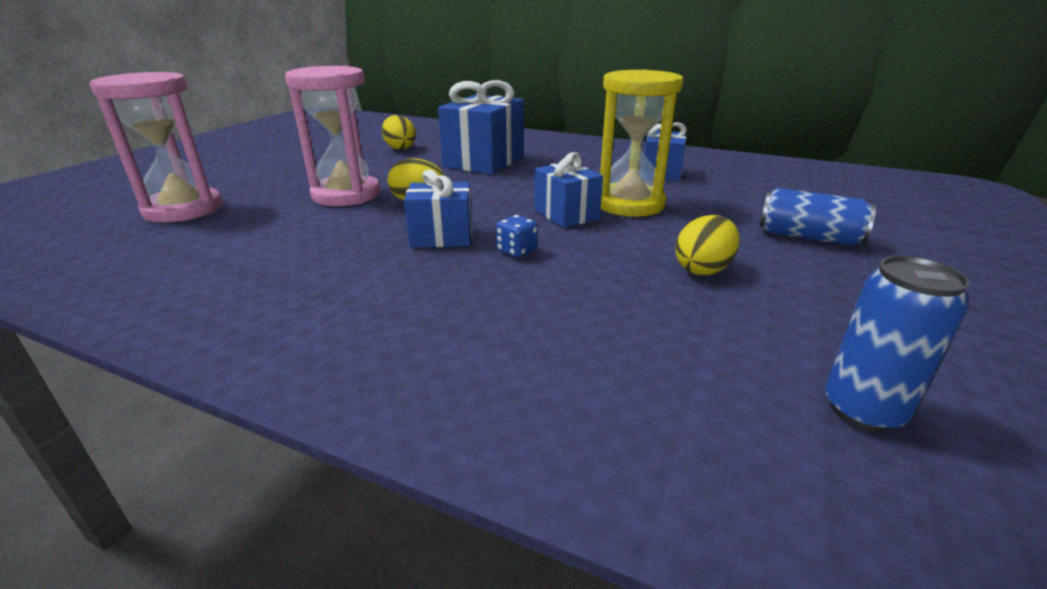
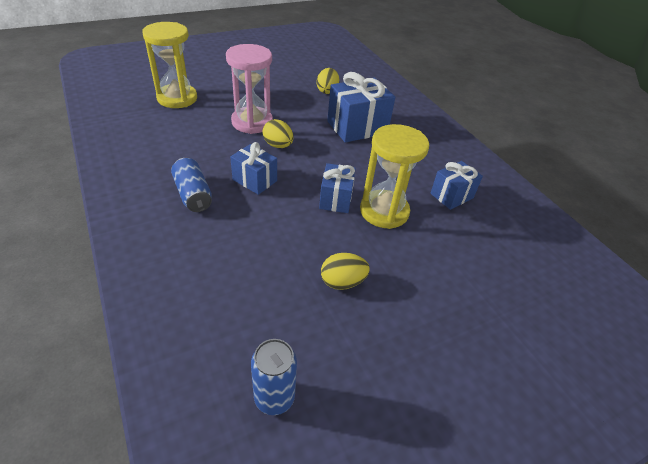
camera: 35 degrees right, 15 degrees up
pink hourglass [90,72,223,222] -> yellow hourglass [142,22,197,108]
blue dice [496,215,538,258] -> none
blue can [759,188,876,246] -> blue can moved to [171,158,212,212]

